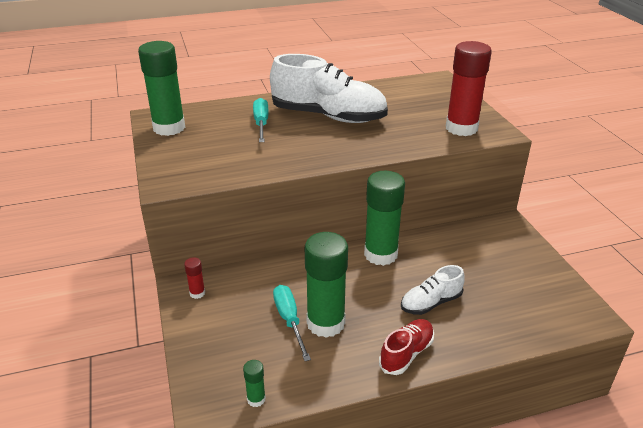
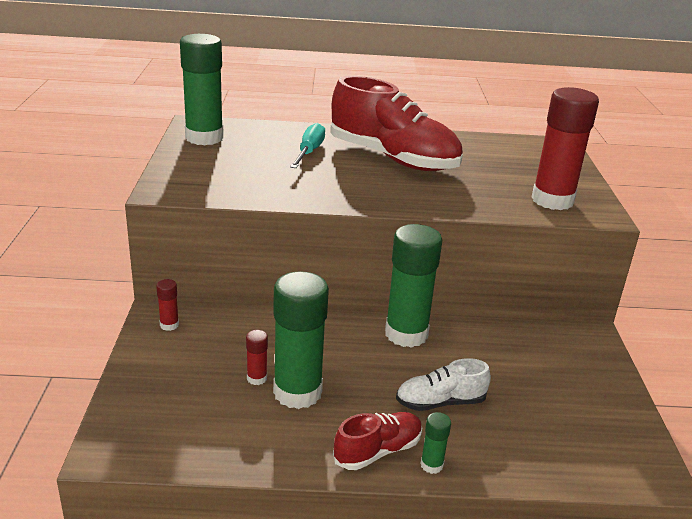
camera: 15 degrees right, 5 degrees down
green glue stick [243,360,266,407] -> green glue stick moved to [420,412,451,474]
white shoe [270,54,388,123] -> red shoe [330,76,463,171]
turquoise screwdriver [273,285,311,361] -> red glue stick [246,330,268,385]

